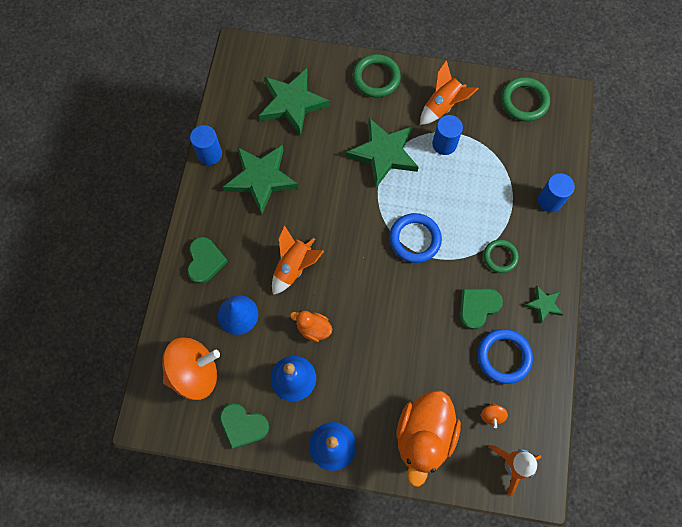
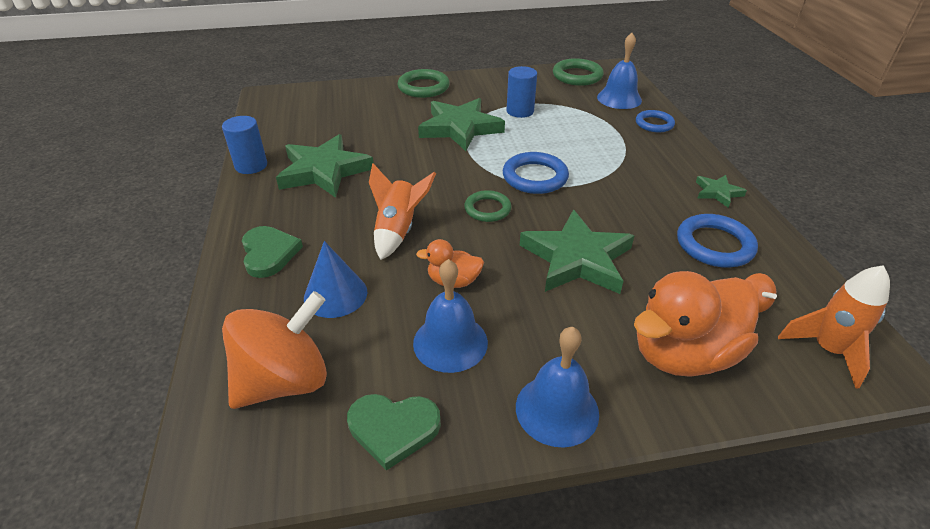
camera: 20 degrees left, 30 degrees down
green star [259,68,330,136] -> green star moved to [520,210,634,294]
orange duck [396,391,461,487] -> orange duck turned 60 degrees clockwise [634,271,759,377]
orange rocket [420,60,479,125] -> none
green heart [460,289,503,330] -> none
green ring [483,240,519,273] -> green ring moved to [464,190,511,222]
blue cylinder [538,173,575,212] -> blue ring [636,110,675,132]
none -> blue bell [597,33,642,109]

